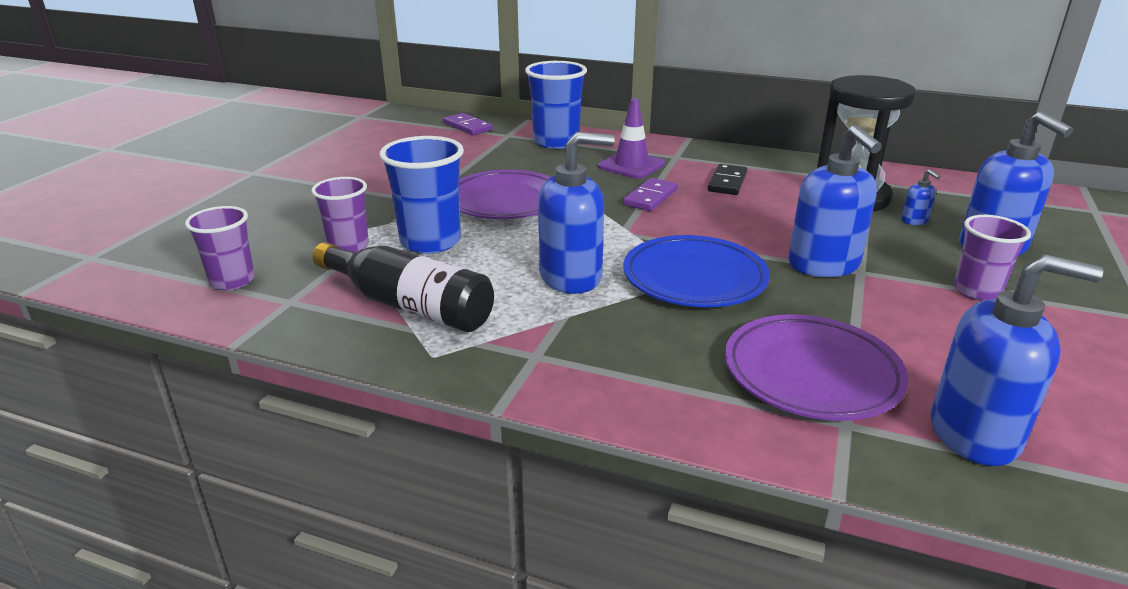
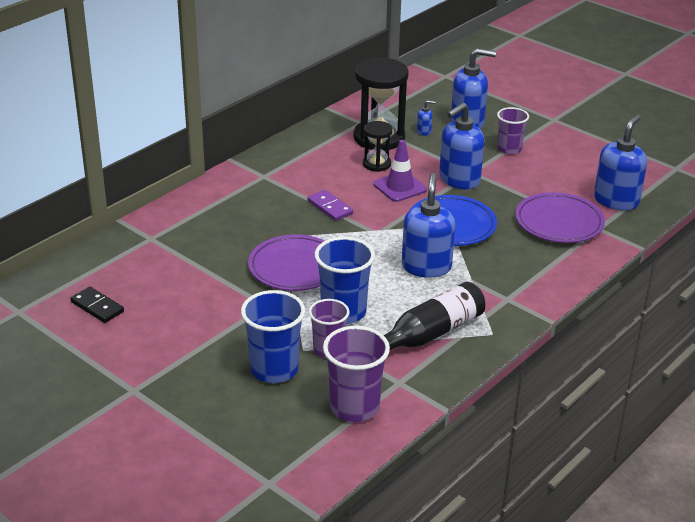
camera: 70 degrees left, 5 degrees up
purple cup [185,206,255,290] -> purple cup [323,326,390,422], size x1.52
purple domino [443,113,493,135] -> none
blue cup [525,61,587,149] -> blue cup moved to [241,290,305,383]
purple traffic cone [598,99,665,179] -> purple traffic cone moved to [373,140,427,202]
black domino [708,164,747,195] -> black domino moved to [70,287,124,323]
blue soap dispenser [788,125,882,277] -> blue soap dispenser turned 135 degrees clockwise [439,102,484,189]
none -> black hourglass [363,121,393,172]

